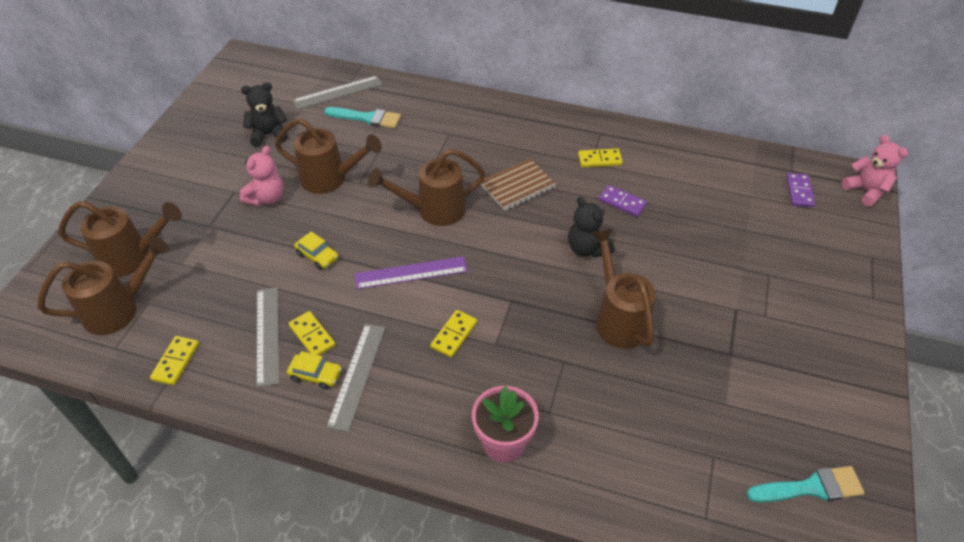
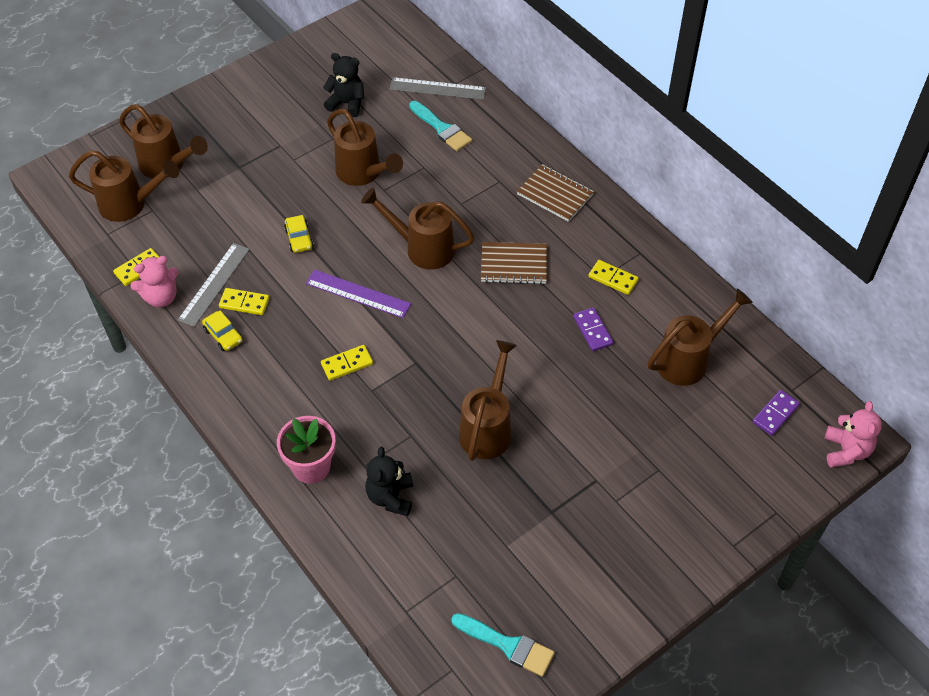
camera: 35 degrees right, 5 degrees up
pink teddy bear [240,146,284,206] -> pink teddy bear moved to [131,256,179,307]
yellow domino [289,311,336,355] -> yellow domino turned 75 degrees counterclockwise [219,288,269,315]
grey ruler [326,324,386,432] -> none
black teddy bear [568,196,614,258] -> black teddy bear moved to [365,447,413,516]
none -> brown notebook [517,164,594,222]
none -> brown watering can [648,288,753,386]

